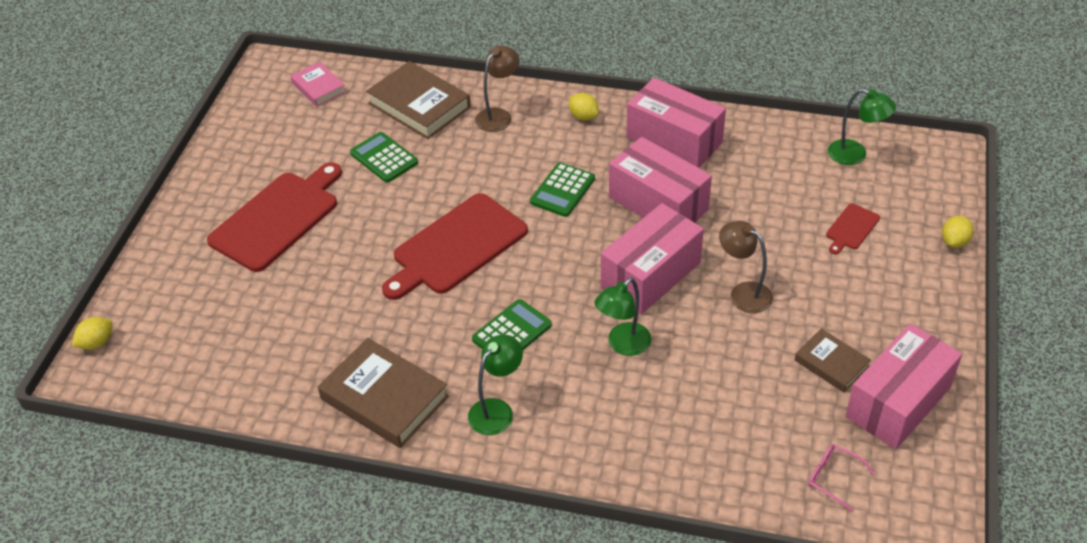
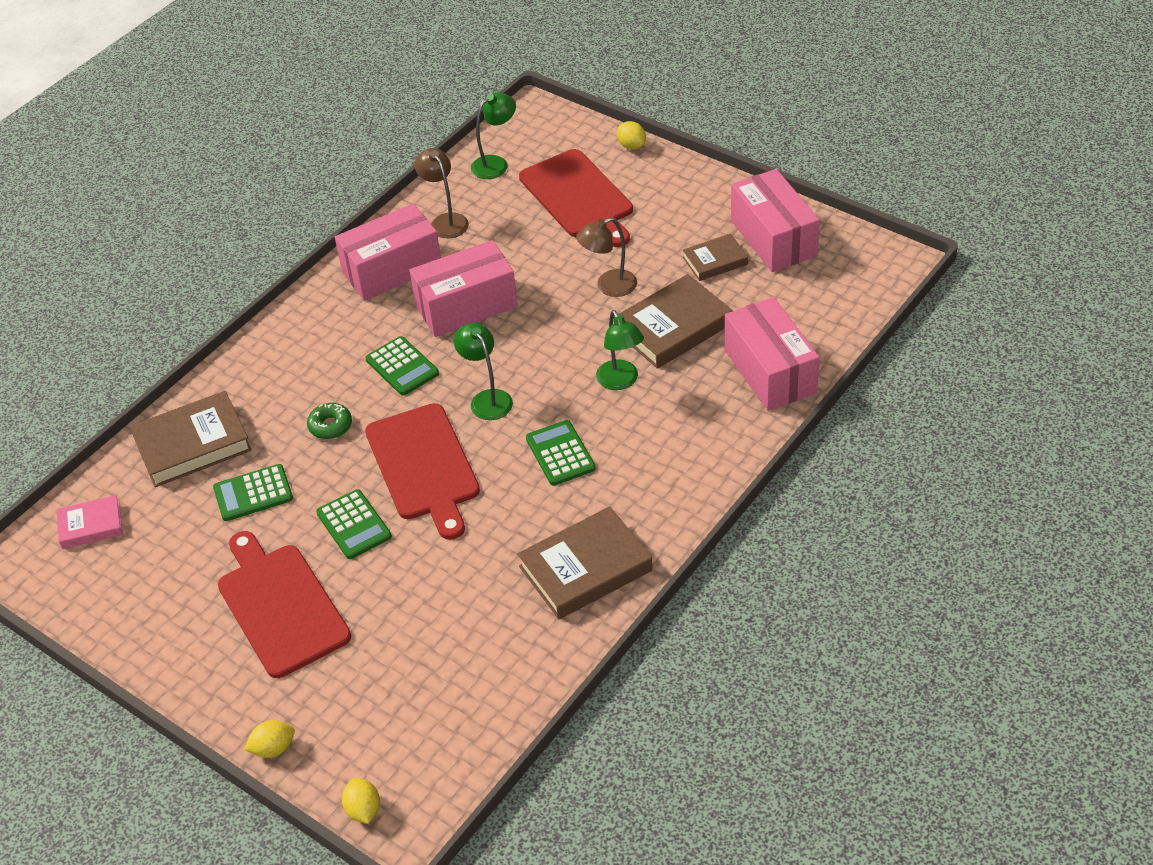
camera: 65 degrees left, 0 degrees up
green lamp [468,335,523,435] -> green lamp moved to [454,323,513,420]
brown lamp [475,46,519,132] -> brown lamp moved to [414,148,469,238]
yellow lemon [569,93,599,121] -> yellow lemon moved to [244,720,295,758]
pink box [601,203,704,314] -> pink box moved to [725,297,819,411]
pink glasses [808,444,875,512] -> none
red cutting board [826,203,880,254] -> red cutting board [519,149,633,247], size x2.22
none -> green donut [307,403,352,439]
none -> green calculator [316,489,392,559]
none -> brown book [613,274,733,369]

